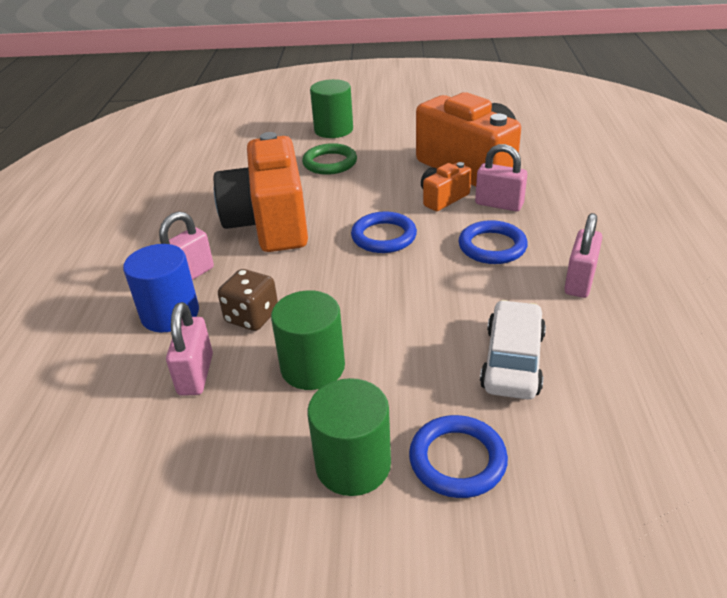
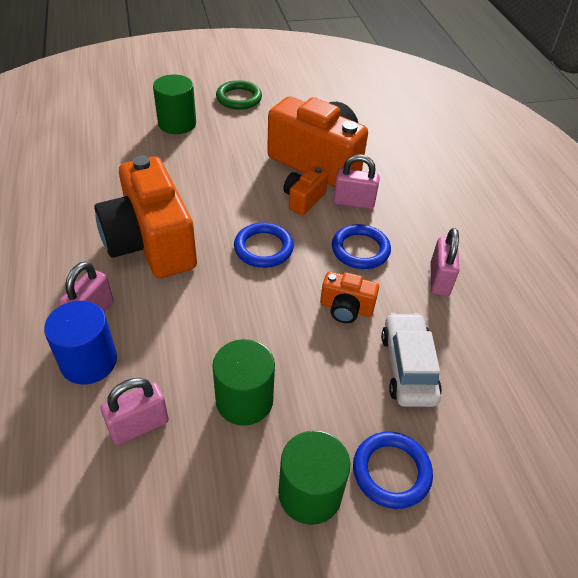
camera: 20 degrees left, 10 degrees up
pink padlock [166,302,213,396] -> pink padlock turned 75 degrees clockwise [101,378,169,445]
brown dice [218,269,278,331] -> none
green ring [302,143,357,175] -> green ring moved to [216,80,262,110]
none -> orange camera [320,272,379,323]

